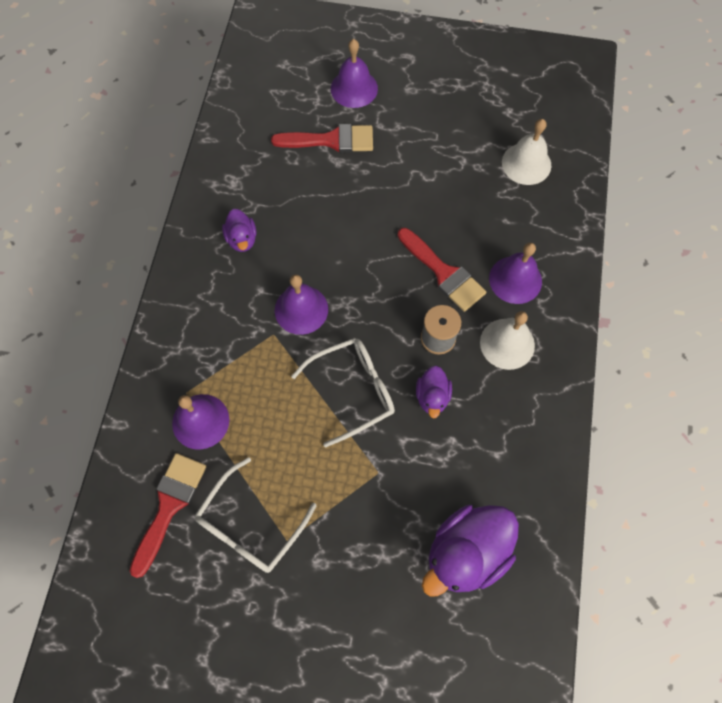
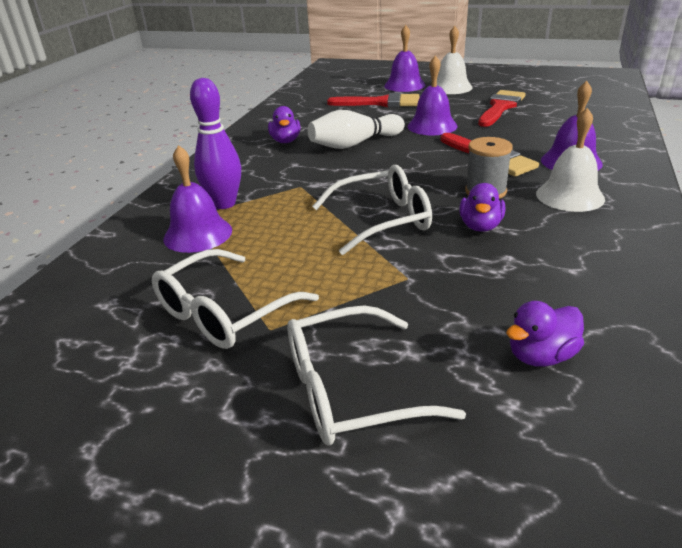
camera: 10 degrees right, 35 degrees down
red brush [130,453,206,578] -> red brush moved to [478,90,526,127]
purple bell [275,274,328,335] -> purple bell moved to [407,55,457,135]
purple duck [422,505,519,597] -> purple duck [506,301,584,367], size x0.52
white bell [502,119,551,185] -> white bell moved to [437,26,473,94]
none -> purple bowling pin [190,78,241,209]
none -> white glasses [287,305,466,445]
none -> white bowling pin [308,110,405,149]

